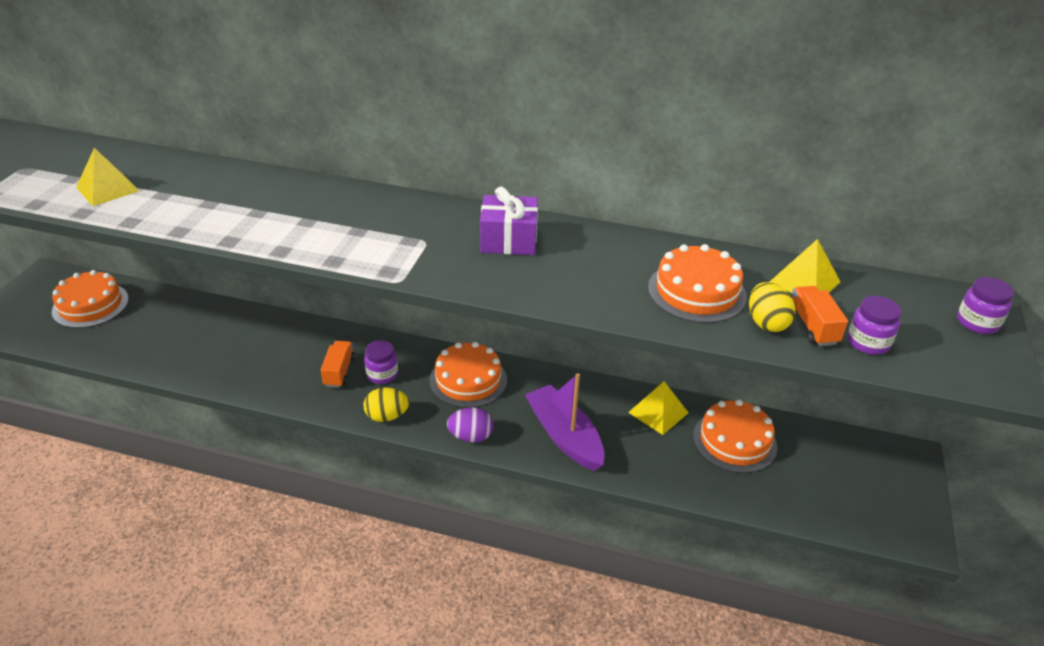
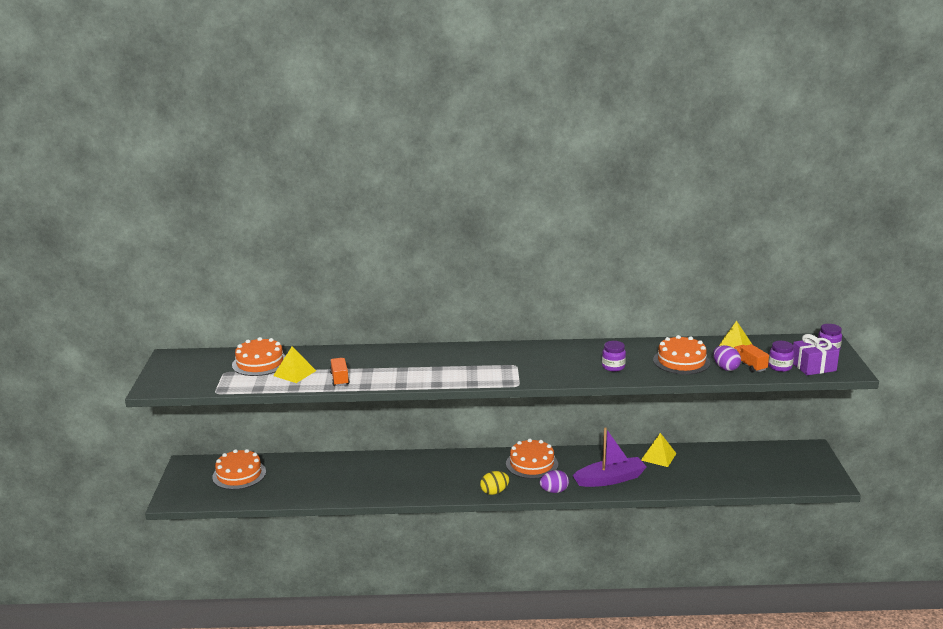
camera: 15 degrees left, 15 degrees down
orange truck [321,341,355,388] -> orange truck moved to [330,358,350,386]
purple jar [364,340,398,384] -> purple jar moved to [602,341,626,372]
purple gift [480,187,538,255] -> purple gift moved to [793,334,840,375]
purple boat [525,373,605,471] -> purple boat turned 120 degrees clockwise [573,427,647,487]
orange cake [693,399,777,473] -> orange cake moved to [232,337,286,376]
yellow egg [749,282,796,332] -> purple egg [713,345,741,371]

